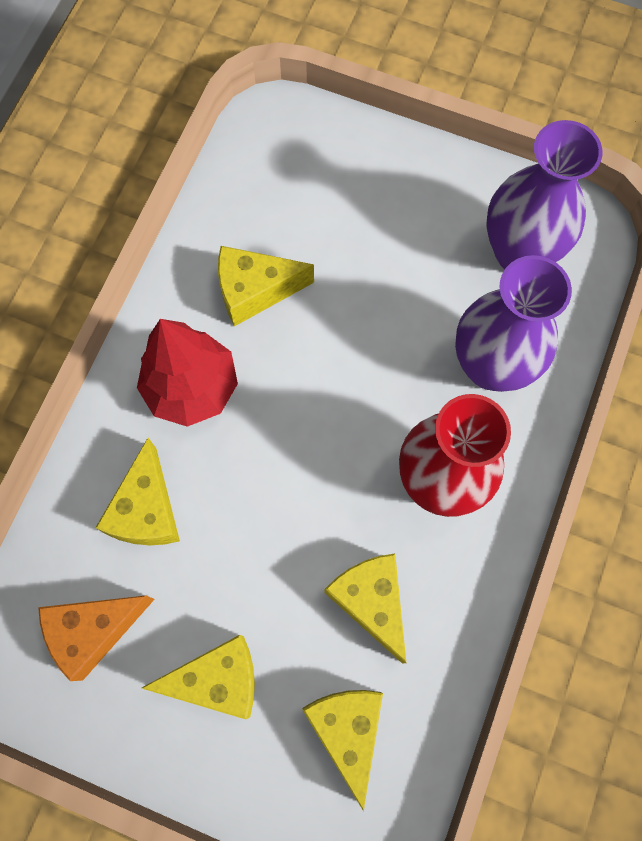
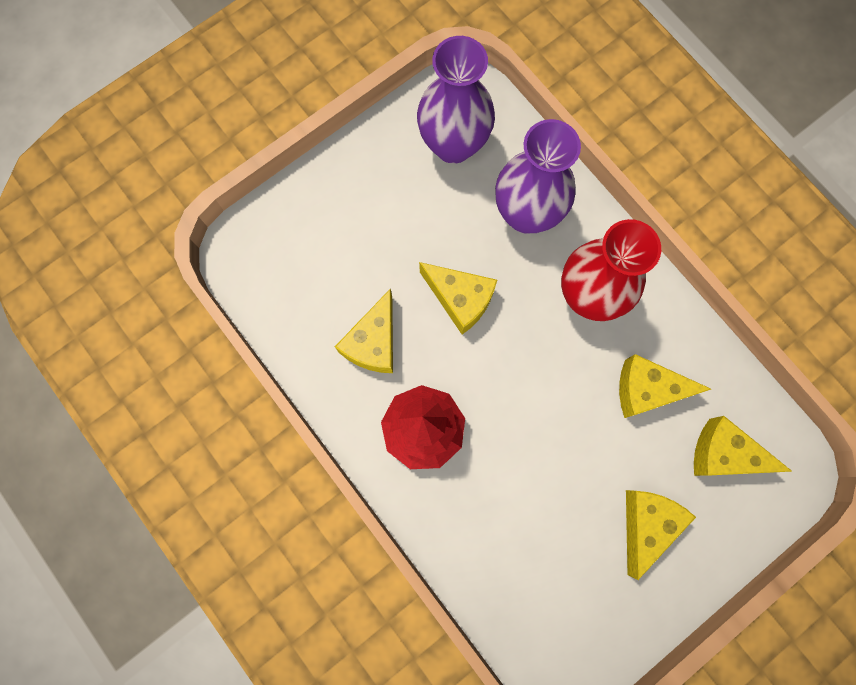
camera: 60 degrees left, 5 degrees up
orange cheese [38,596,155,681] -> none
yellow cheese [95,438,180,545] -> yellow cheese moved to [419,262,497,334]

